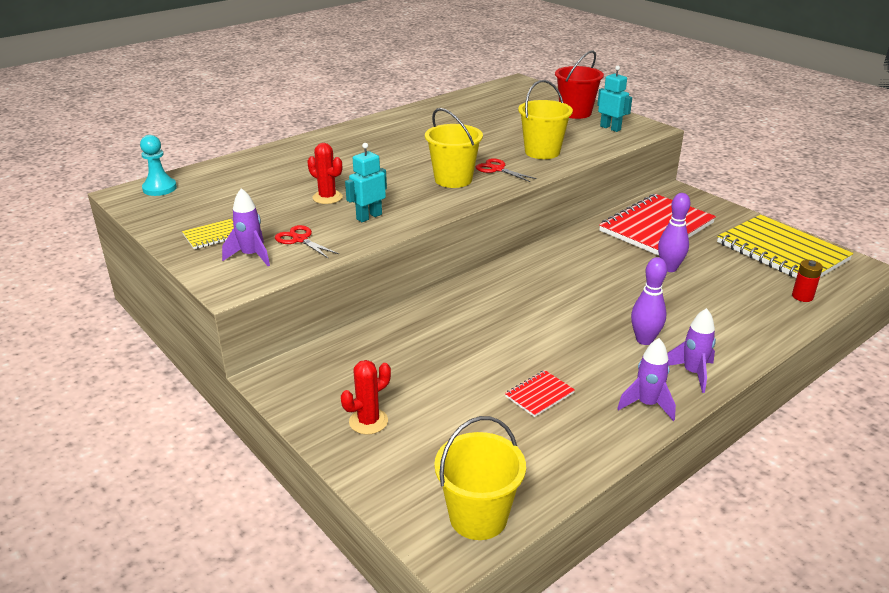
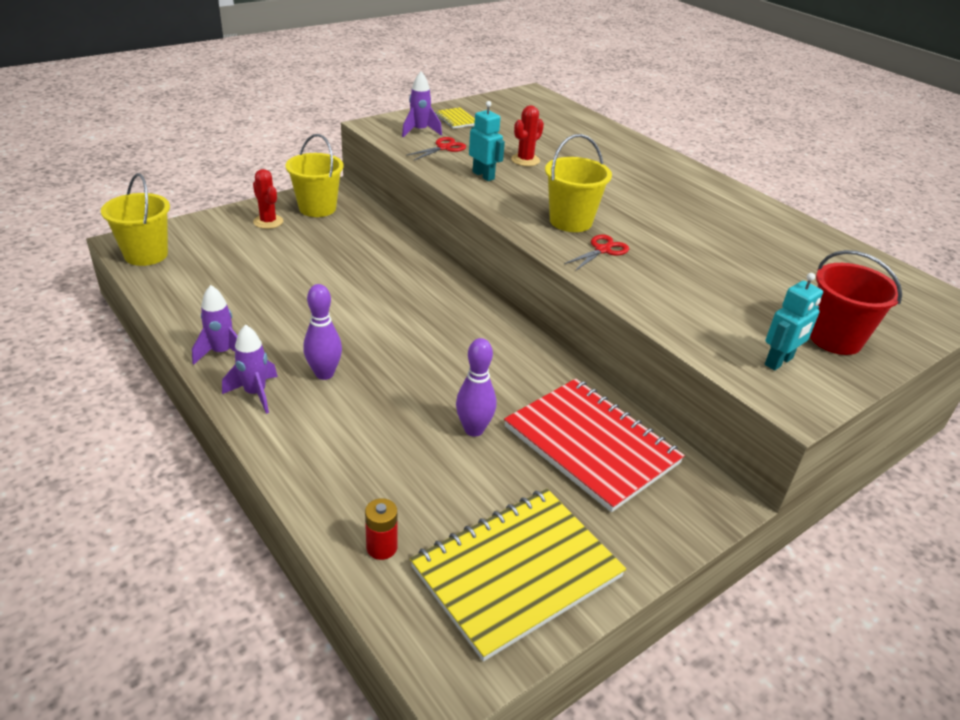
camera: 90 degrees right, 5 degrees up
turquoise pawn [140,135,177,196] -> none
red notebook [505,370,575,417] -> none
yellow bucket [518,80,573,159] -> yellow bucket moved to [285,134,344,217]

